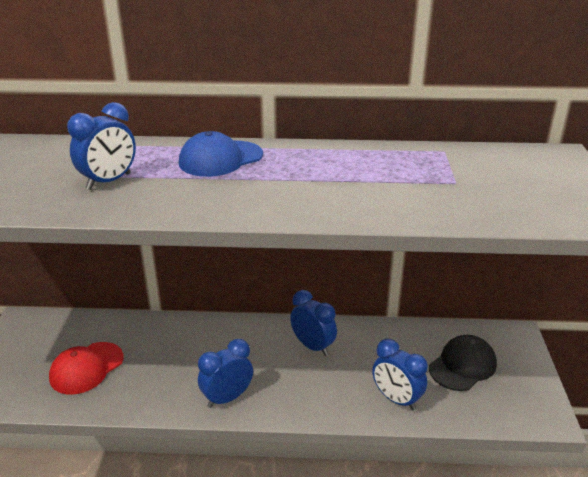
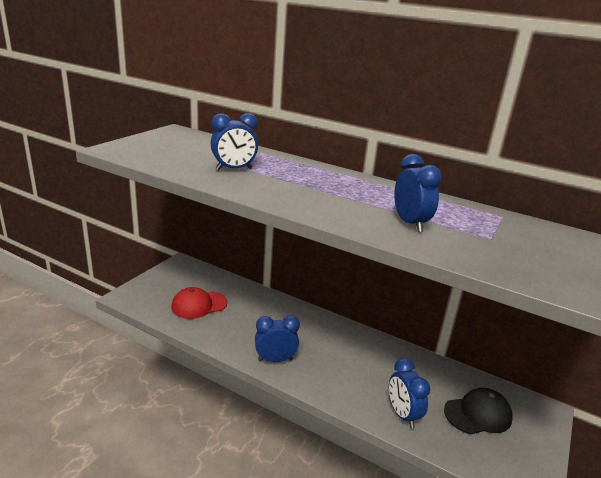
camera: 25 degrees right, 5 degrees down
blue cap [179,131,263,177] -> none
blue clock [290,290,337,356] -> blue clock moved to [394,154,442,232]

